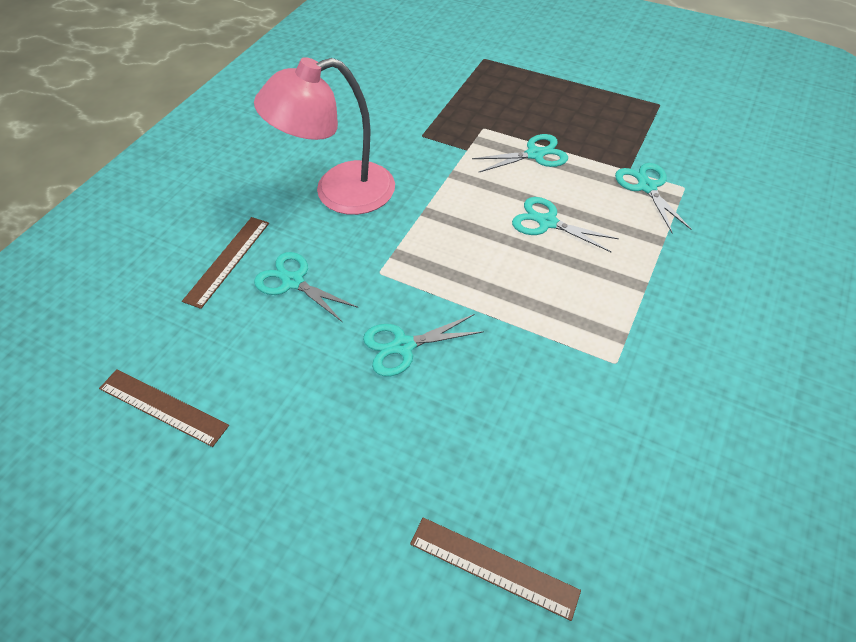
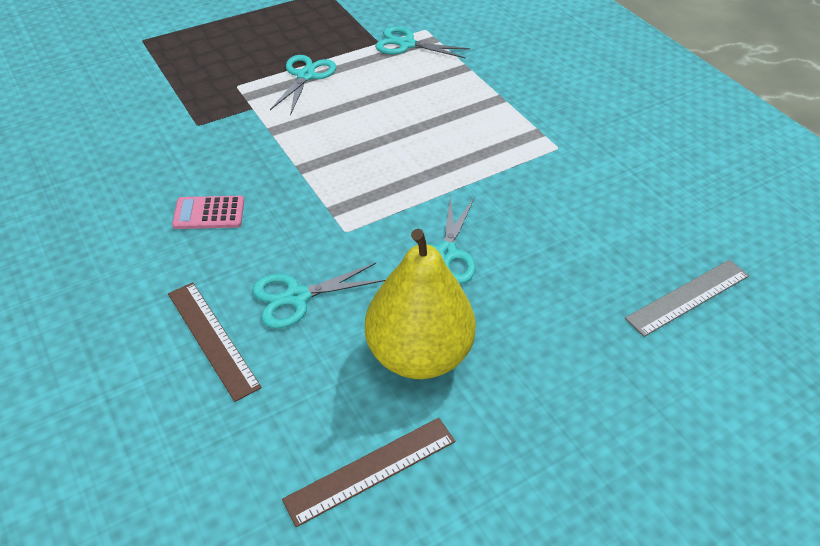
camera: 60 degrees left, 5 degrees down
pink lamp [254,57,395,215] -> pink calculator [172,196,244,229]
brown ruler [410,517,581,621] -> grey ruler [625,260,749,337]
turquoise scissors [512,197,619,252] -> none
none -> yellow pear [365,229,476,379]

